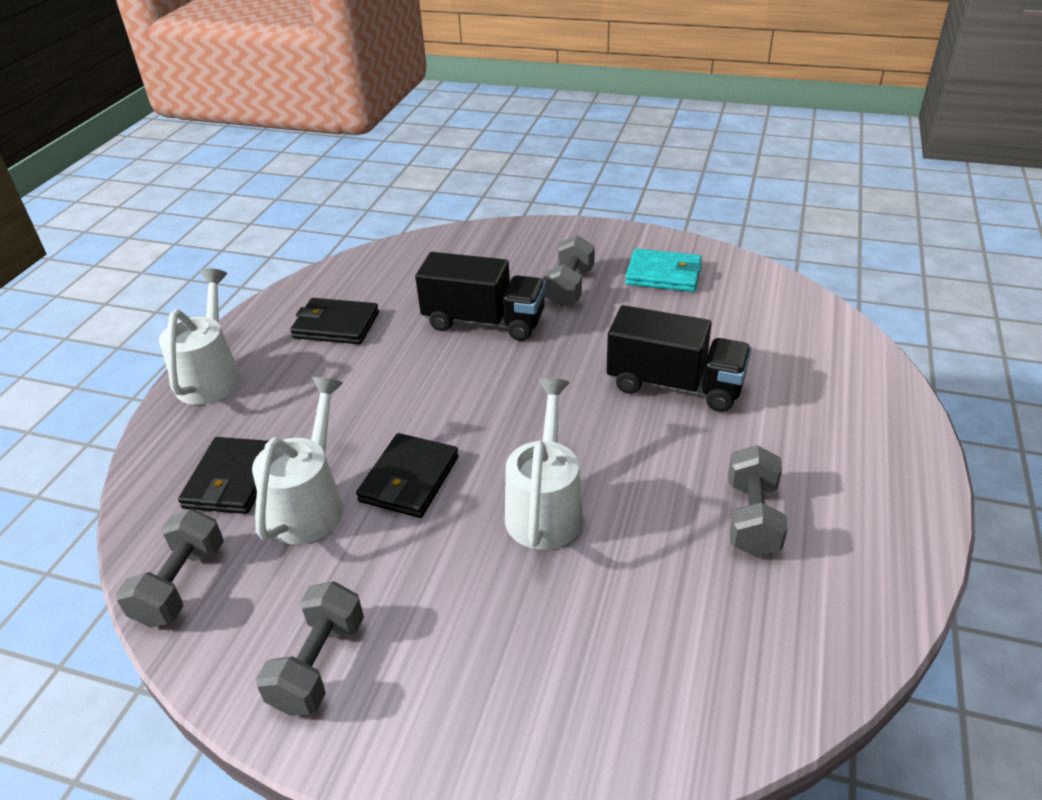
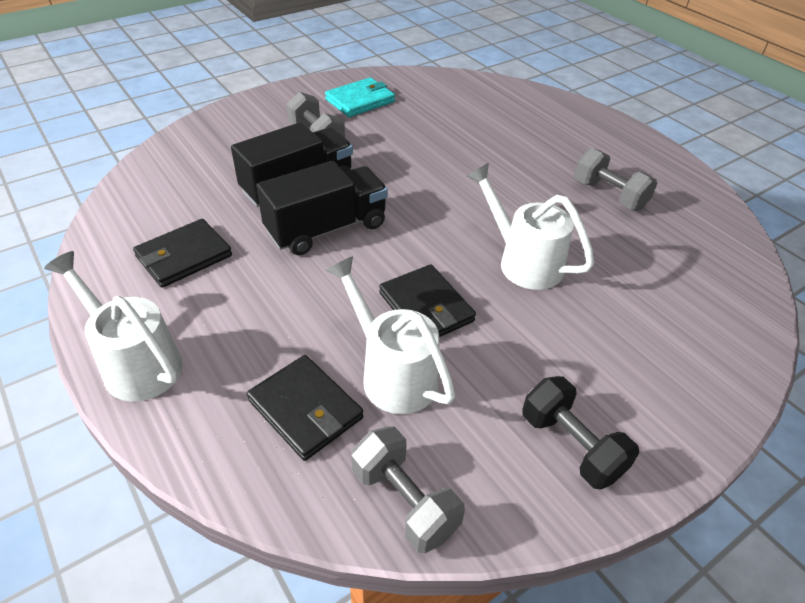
camera: 55 degrees left, 5 degrees up
grey dumbbell [256,581,364,716] -> black dumbbell [522,376,639,489]
black truck [607,305,751,412] -> black truck moved to [256,161,388,255]

